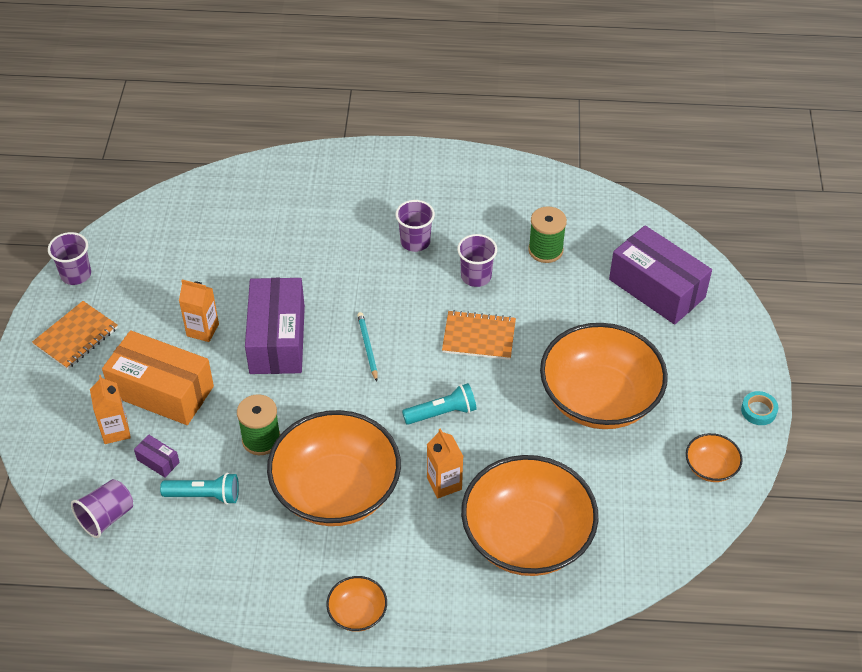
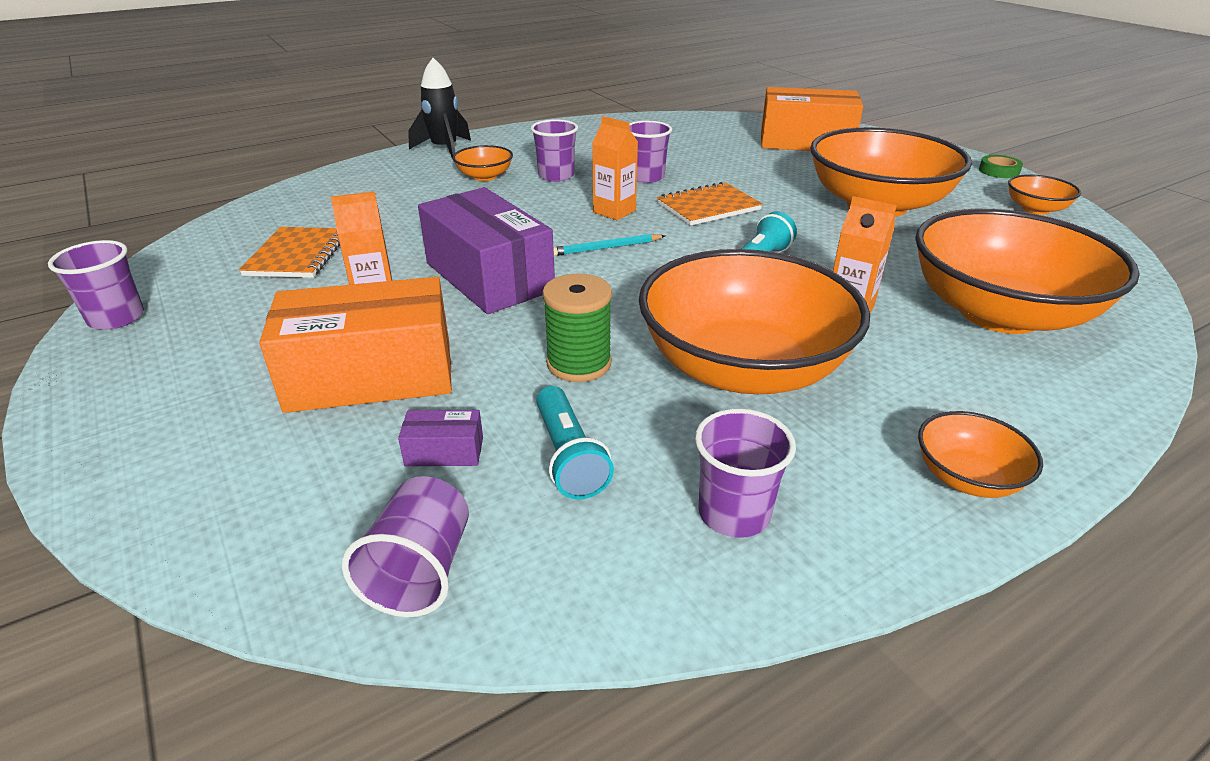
camera: 35 degrees left, 15 degrees down
orange notebook [32,301,118,369] -> orange notebook moved to [239,227,340,278]
orange carton [90,375,131,444] -> orange carton moved to [592,116,638,220]
turquoise flashlight [160,473,239,505] -> turquoise flashlight turned 105 degrees clockwise [536,386,614,500]
turquoise pencil [357,312,378,382] -> turquoise pencil turned 60 degrees counterclockwise [553,234,665,256]
green spool [528,206,567,263] -> none
purple box [609,225,712,325] -> orange box [761,87,863,151]
turquoise tape [741,391,778,425] -> green tape [979,155,1023,178]
none -> black rocket [408,58,471,159]
none -> orange bowl [453,145,513,181]
none -> purple cup [695,409,796,538]

